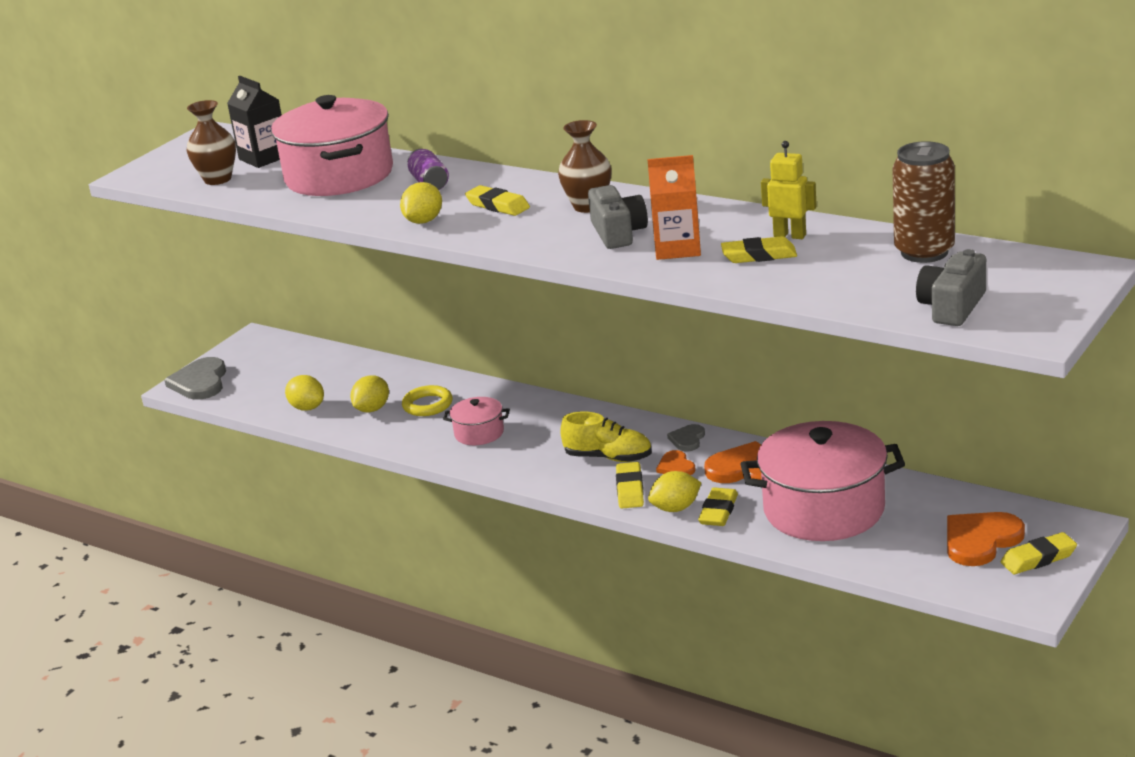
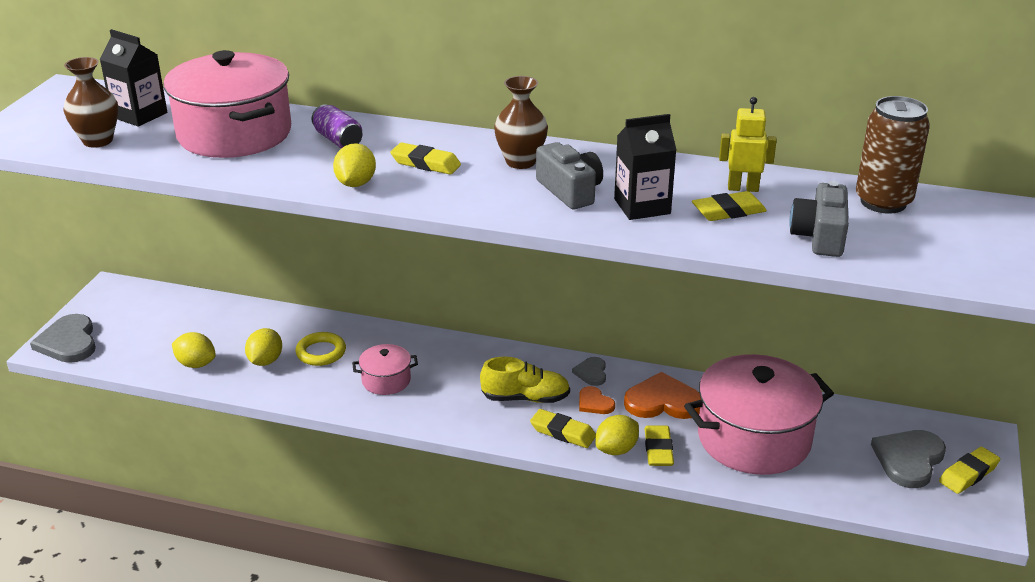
camera: 20 degrees left, 5 degrees up
yellow eraser [616,462,644,509] -> yellow eraser turned 45 degrees counterclockwise [530,409,596,448]
orange carton [647,155,701,260] -> black carton [614,114,677,220]
grey camera [916,249,986,326] -> grey camera moved to [789,181,849,257]
orange heart [947,512,1025,566] -> grey heart [871,430,946,488]

